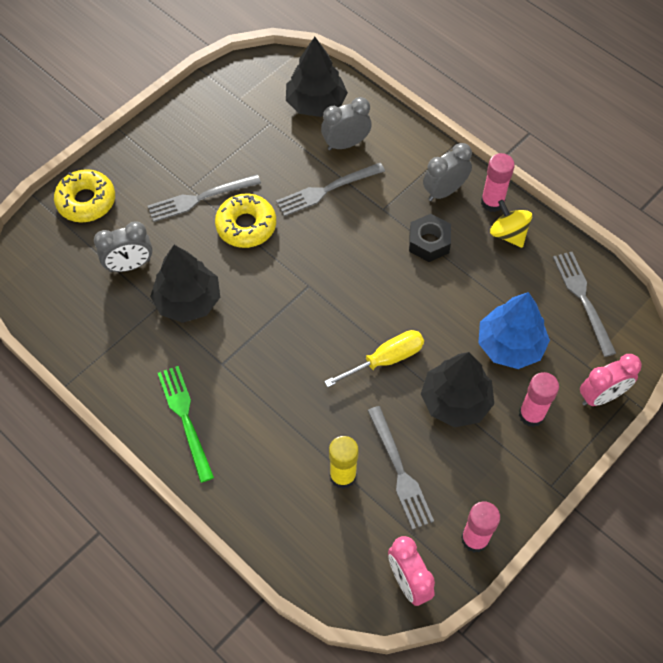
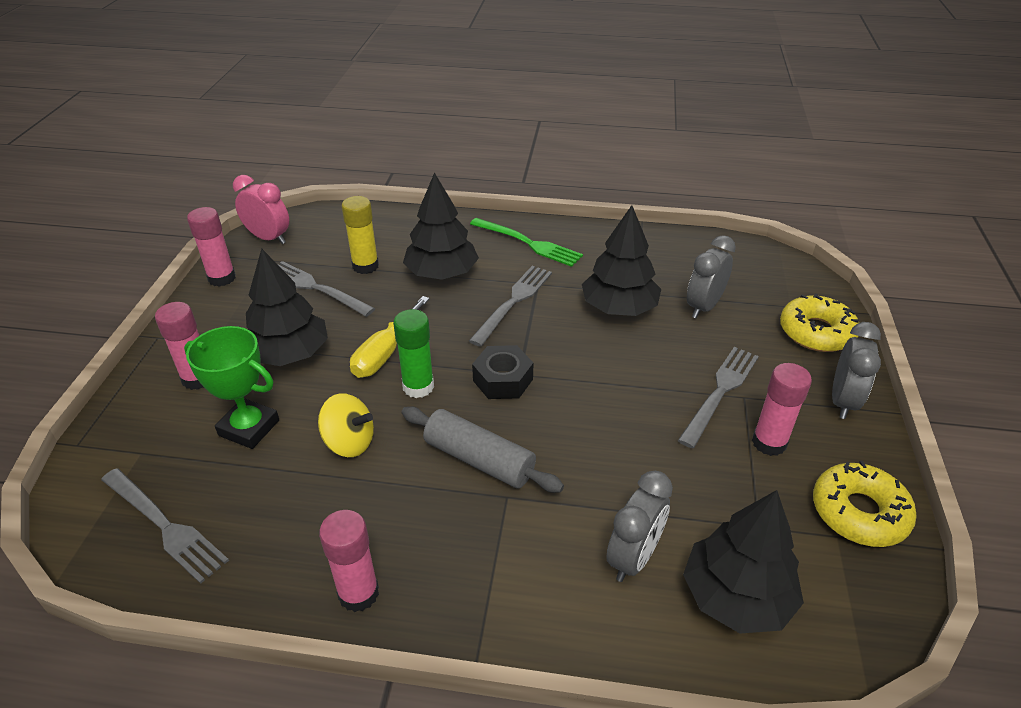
camera: 145 degrees right, 20 degrees down
yellow donut [215,194,276,248] -> yellow donut moved to [813,461,917,547]
grey fork [276,163,385,216] -> grey fork moved to [469,266,552,347]
black nut [409,214,451,262] -> black nut moved to [472,345,533,399]
grey clock [423,143,472,201] -> grey clock moved to [832,322,881,419]
blue tree [478,292,550,369] -> green trophy [184,326,279,449]
yellow spinning top [490,200,532,248] -> yellow spinning top moved to [318,393,374,457]
pink clock [580,354,642,406] -> none
none -> green glue stick [393,309,434,398]
none -> grey rolling pin [401,407,564,493]
none -> black tree [403,173,479,280]
none -> pink glue stick [752,363,812,456]

